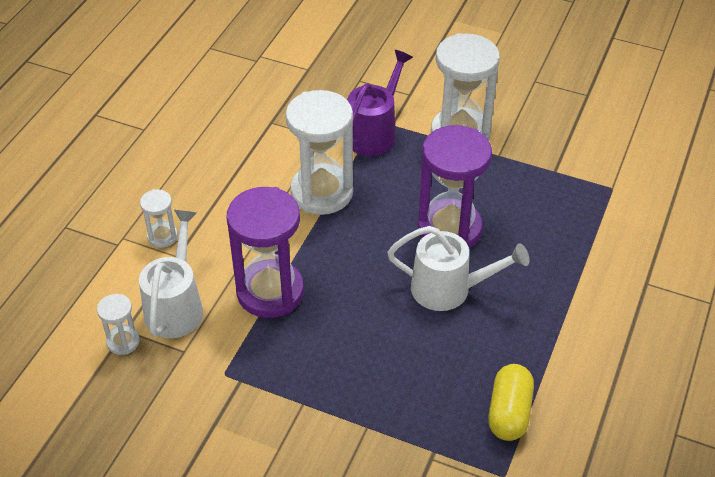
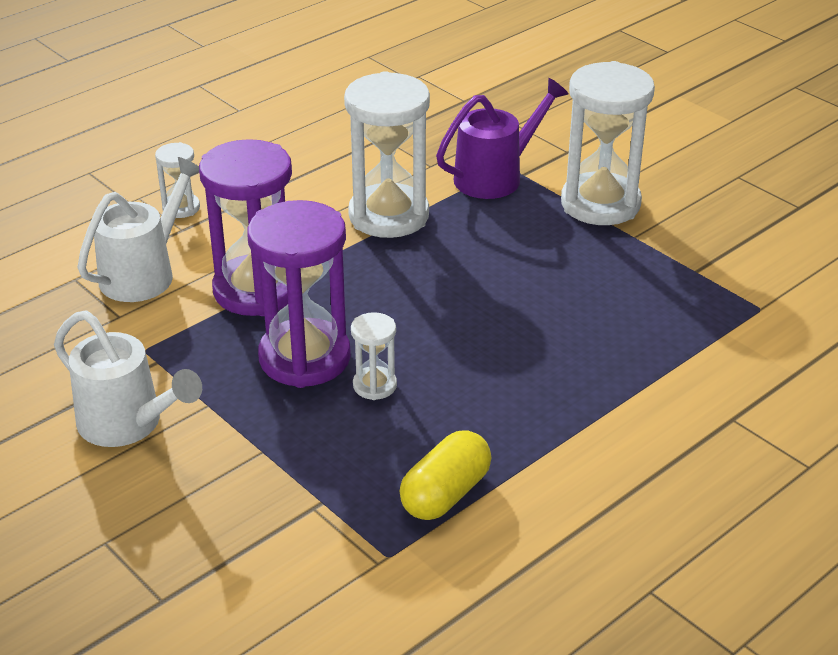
camera: 25 degrees right, 10 degrees down
white hourglass [97,294,140,355] -> white hourglass moved to [351,312,397,400]
white watering can [387,226,529,311] -> white watering can moved to [54,310,202,447]
purple hourglass [418,125,492,248] -> purple hourglass moved to [247,200,351,388]

